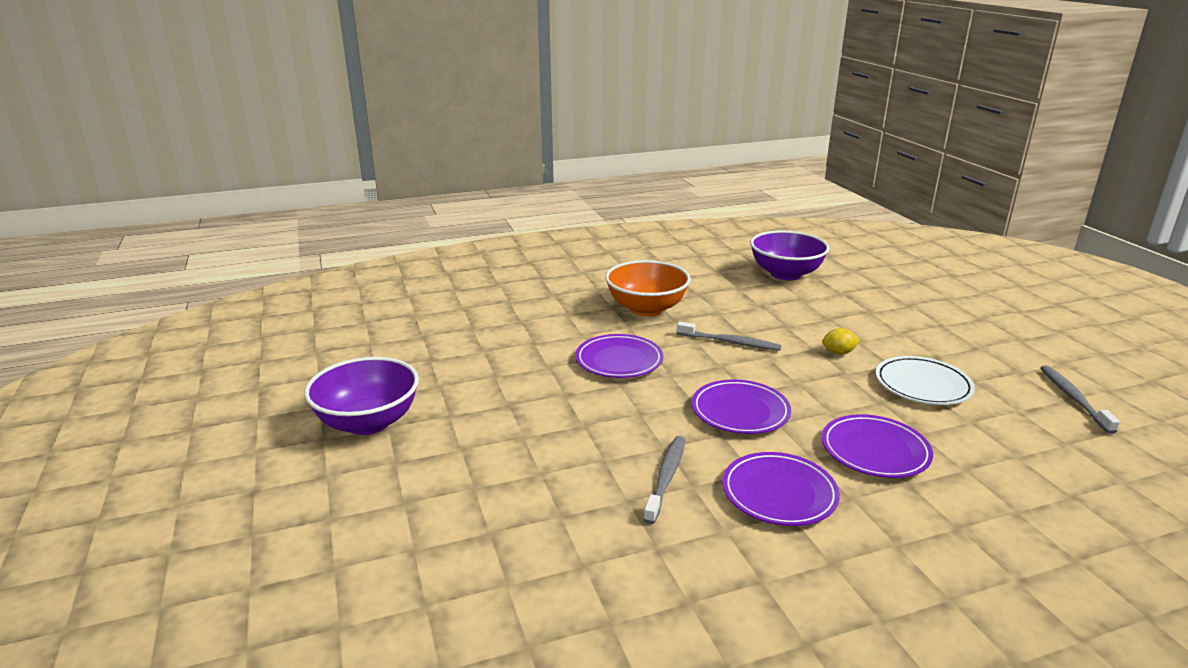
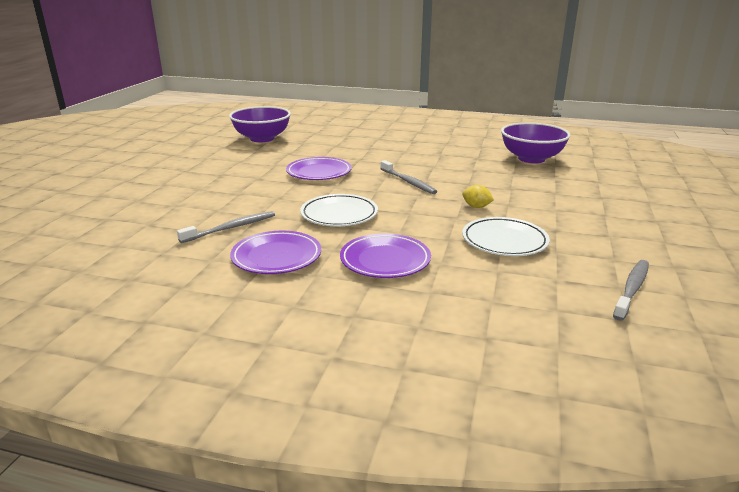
camera: 35 degrees right, 0 degrees up
purple bowl [304,357,419,435] -> purple bowl moved to [229,106,291,142]
orange bowl [605,260,691,316] -> none
purple plate [692,379,791,434] -> white plate [300,194,378,226]

